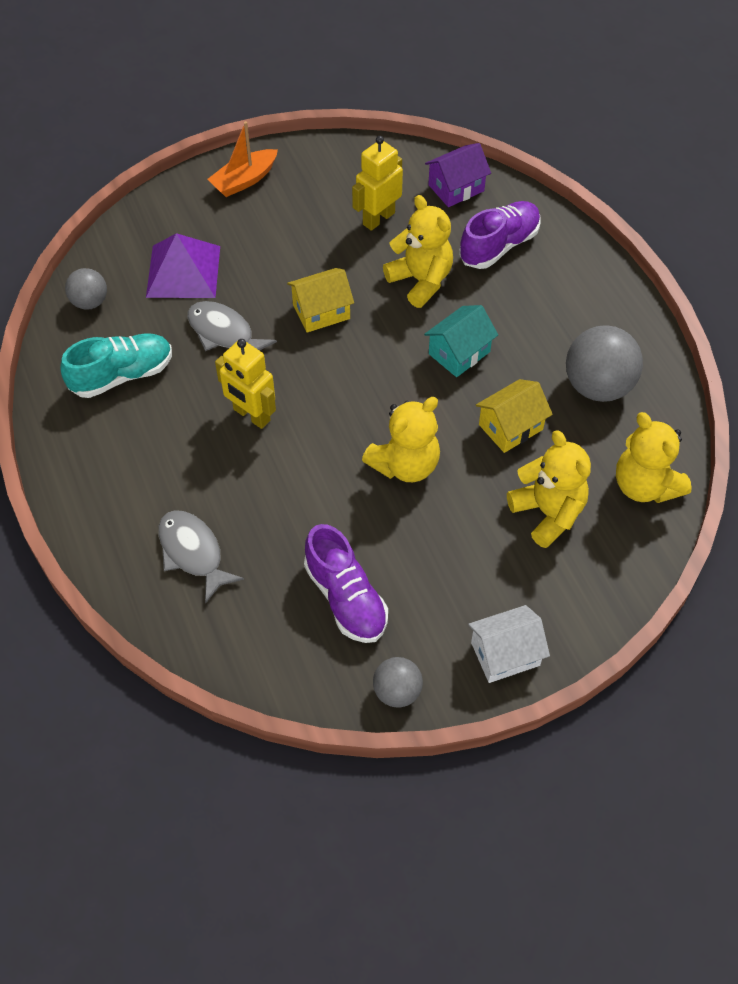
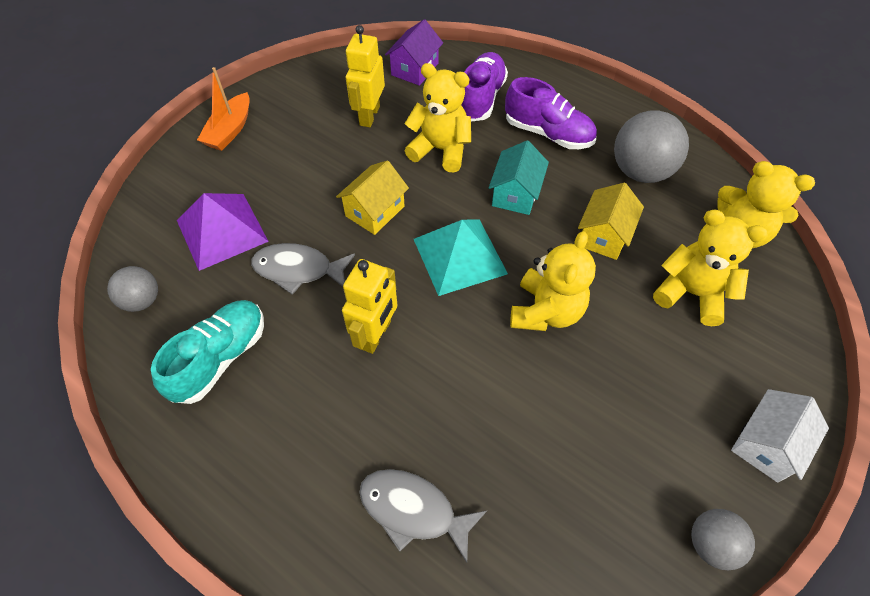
camera: 30 degrees left, 0 degrees up
yellow robot [215,339,276,429] -> yellow robot turned 75 degrees counterclockwise [342,259,397,354]
purple shoe [304,524,388,643] -> purple shoe moved to [505,77,597,149]
none -> turquoise pyramid [414,219,508,296]

